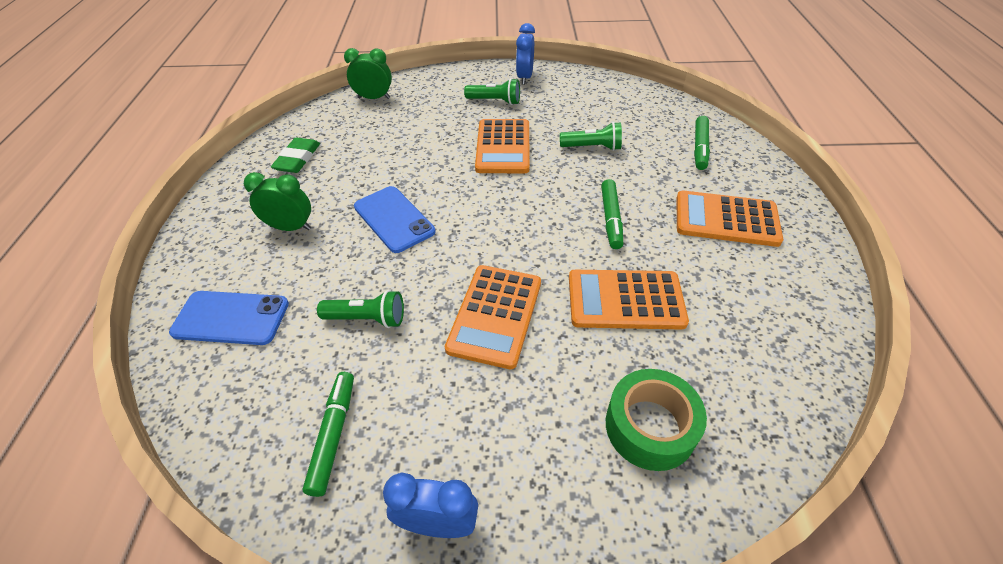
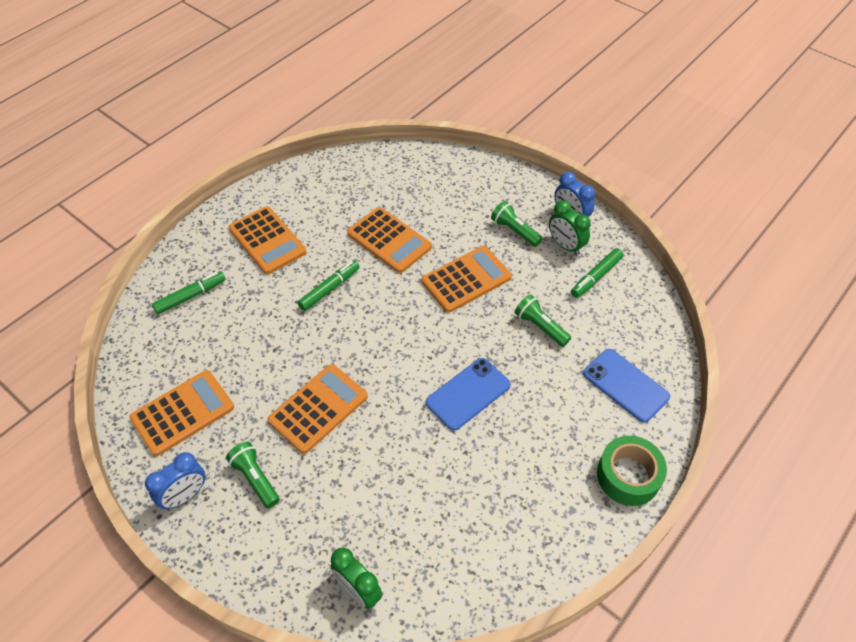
camera: 140 degrees left, 5 degrees up
green clock [244,172,311,231] -> green clock moved to [549,200,591,255]
green eraser [271,138,320,173] -> none
blue phone [354,186,435,253] -> blue phone turned 45 degrees clockwise [426,358,510,431]
green flashlight [560,122,622,151] -> green flashlight moved to [491,201,543,247]
green tape [606,369,707,471] -> green tape moved to [597,436,667,506]
none -> orange calculator [130,370,234,456]

